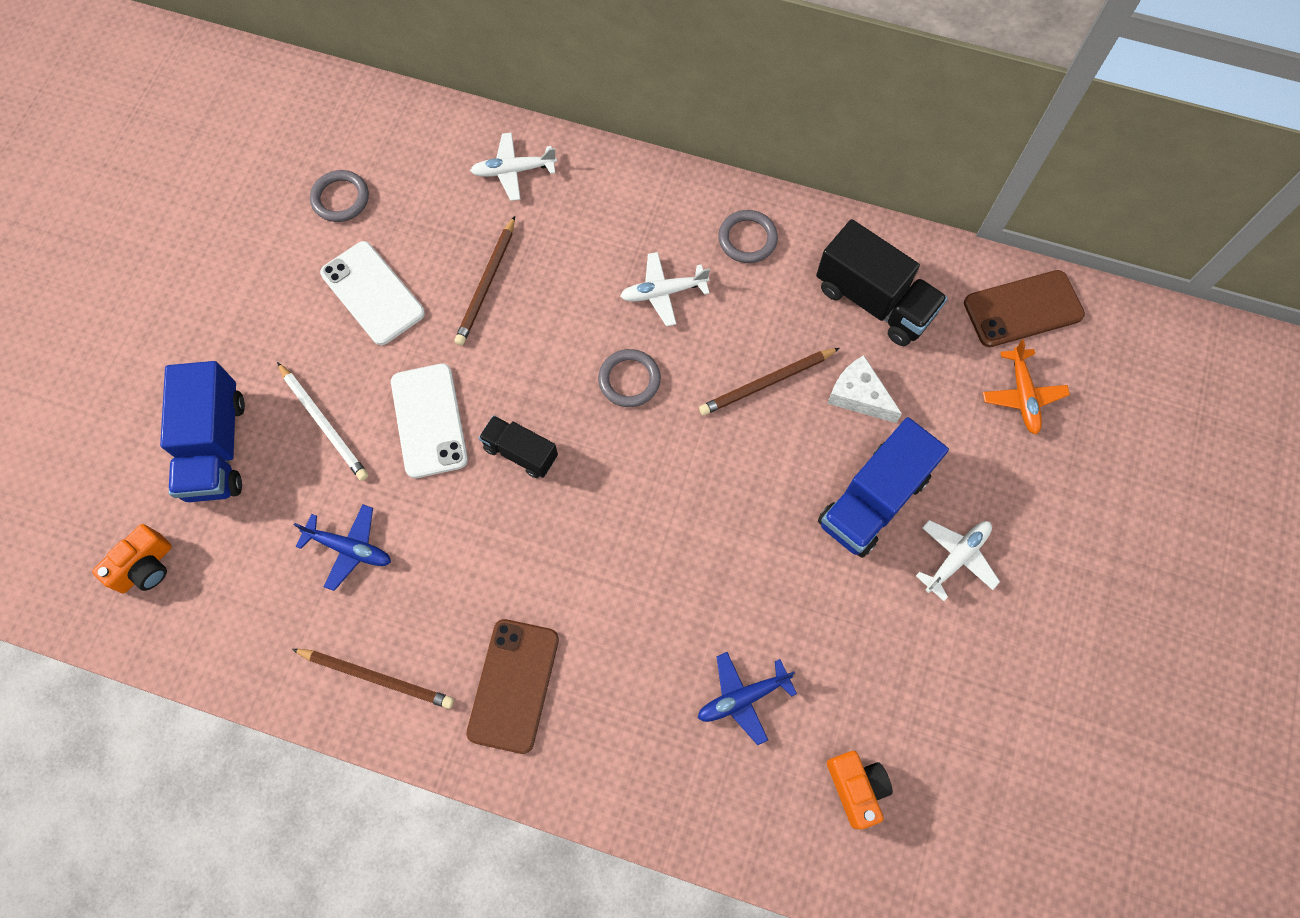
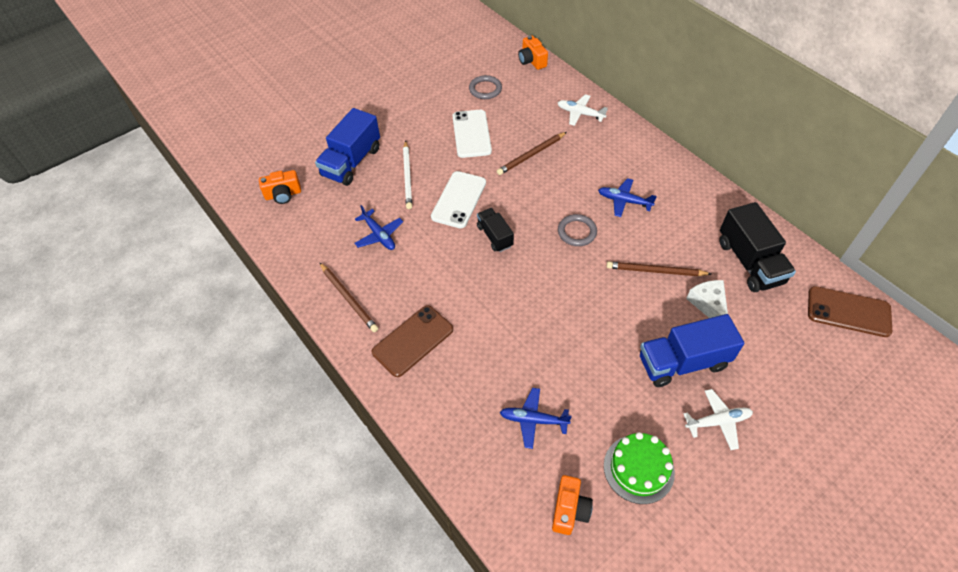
camera: 35 degrees right, 15 degrees down
white plane [620,252,710,326] -> blue plane [598,178,657,217]
grey ring [718,210,778,263] -> none
orange plane [983,339,1070,434] -> none
none -> orange camera [518,35,548,70]
none -> green cake [604,432,675,504]

